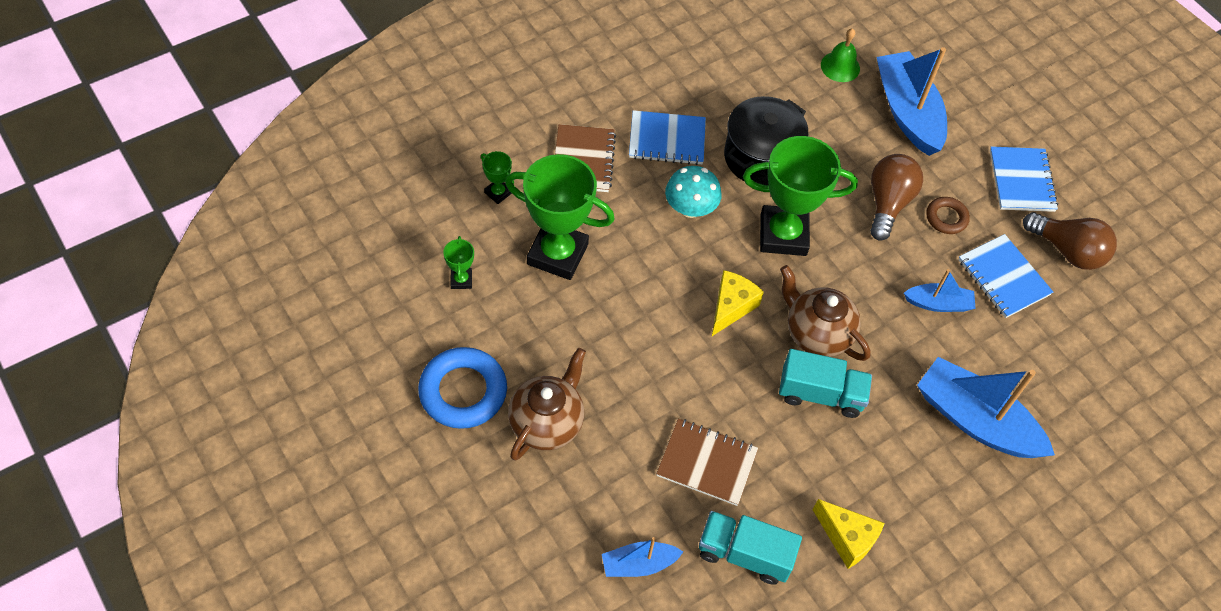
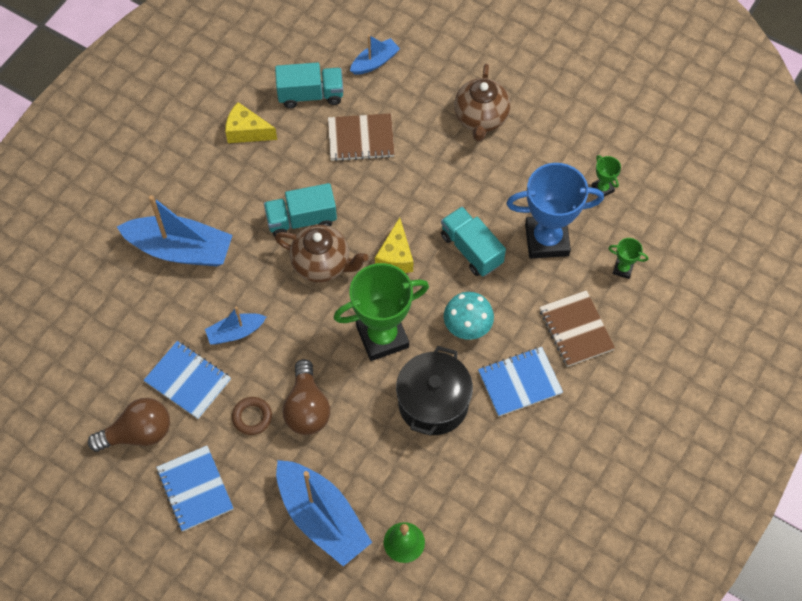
camera: 160 degrees right, 5 degrees up
blue ring [418,347,507,429] -> none
green trophy [505,154,615,280] -> blue trophy [506,163,604,259]
brown light bulb [1023,212,1117,270] -> brown light bulb turned 150 degrees clockwise [88,398,170,452]
none -> turquoise truck [441,207,506,277]

